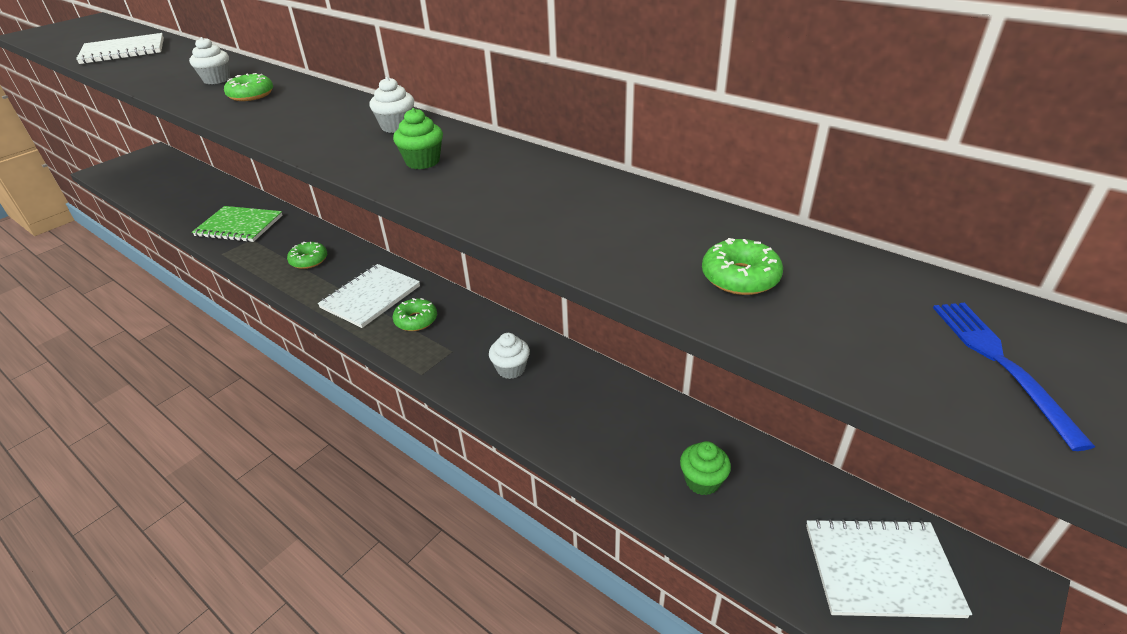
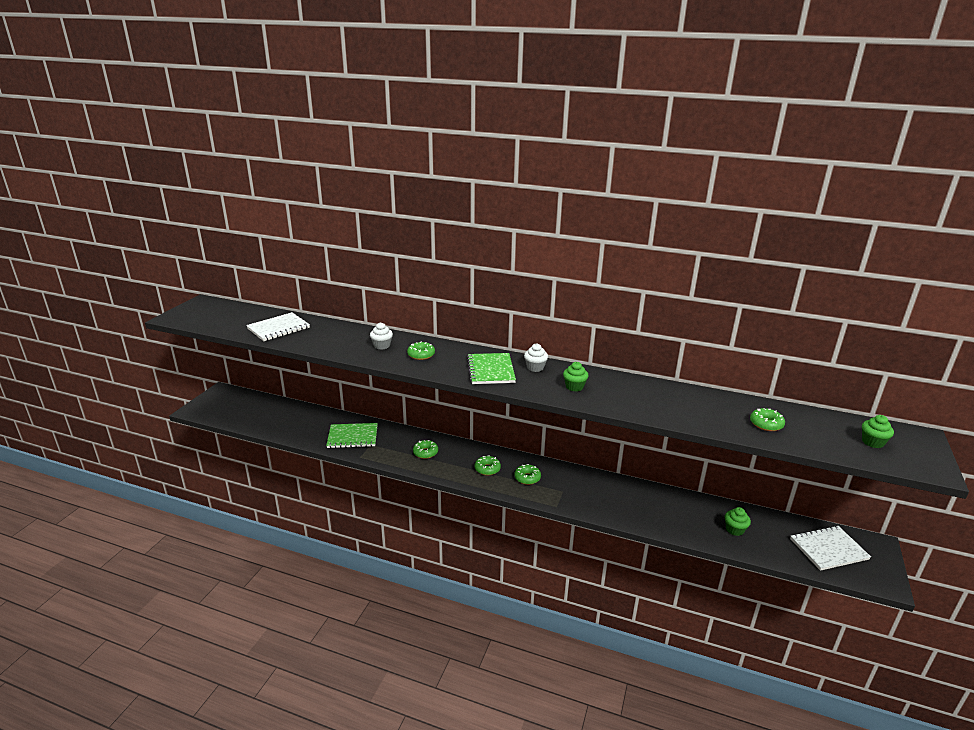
camera: 20 degrees left, 10 degrees down
white notebook [318,264,420,328] -> green donut [475,455,501,475]
white cupcake [489,333,530,379] -> none
blue fork [933,303,1095,451] -> green cupcake [862,415,894,448]
none -> green notebook [467,353,516,384]

